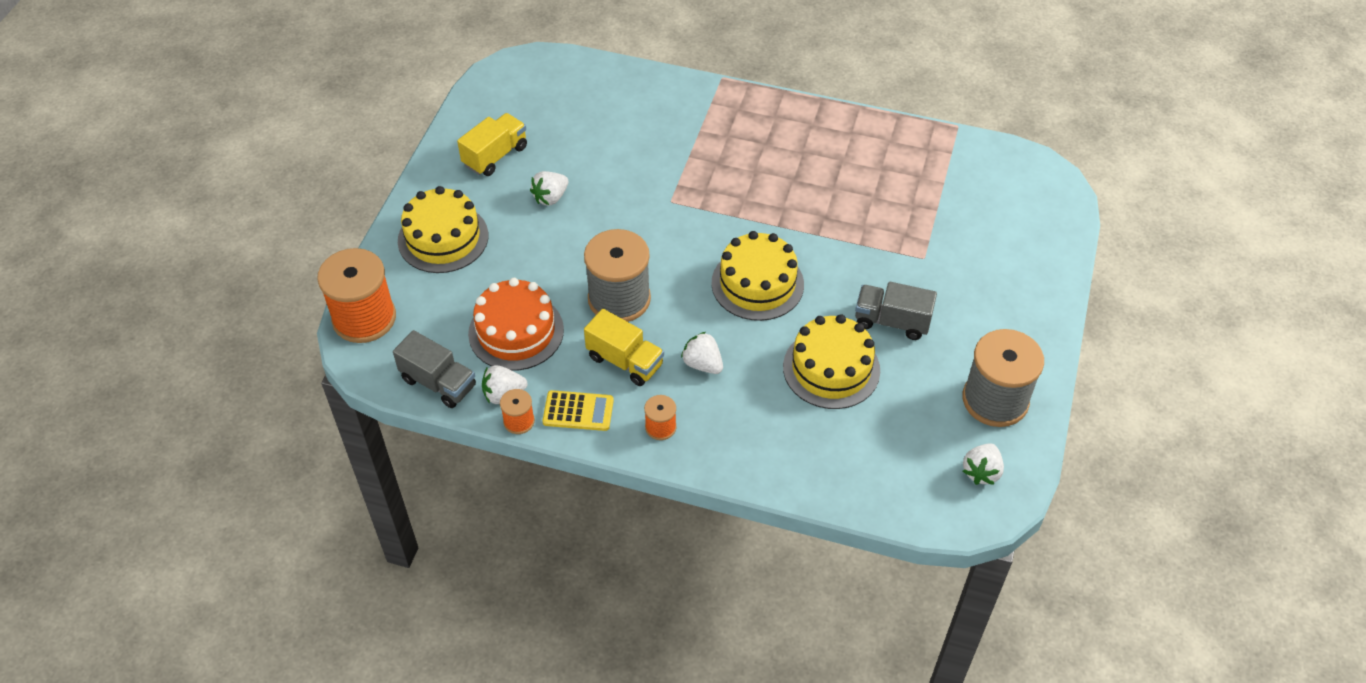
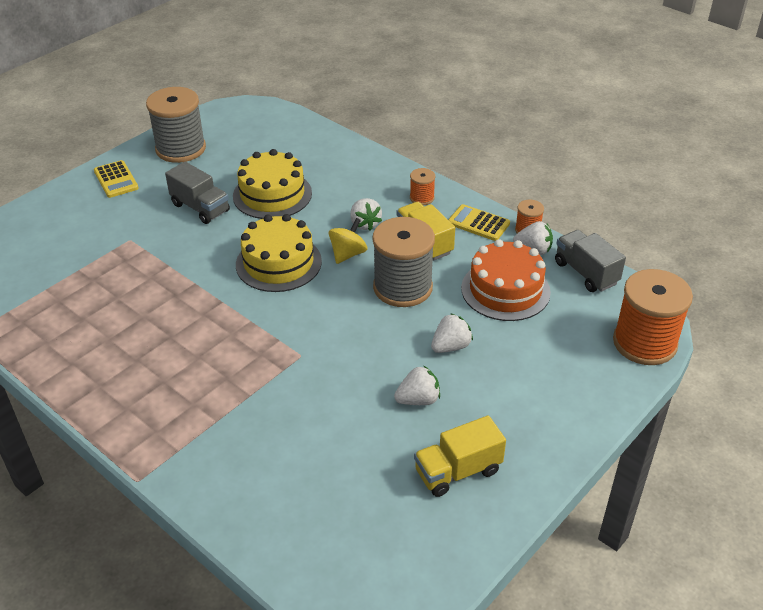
camera: 155 degrees left, 10 degrees down
yellow cake [398,186,488,273] -> none
white strawberry [963,443,1004,485] -> white strawberry moved to [431,313,473,353]
none -> yellow calculator [94,160,139,198]
none -> yellow spinning top [329,218,367,264]

